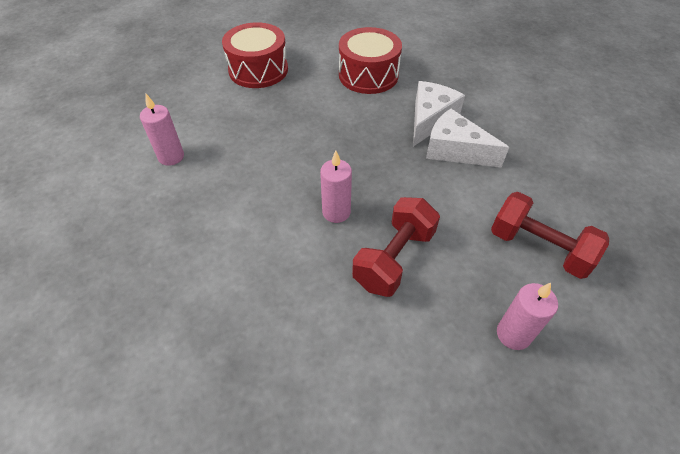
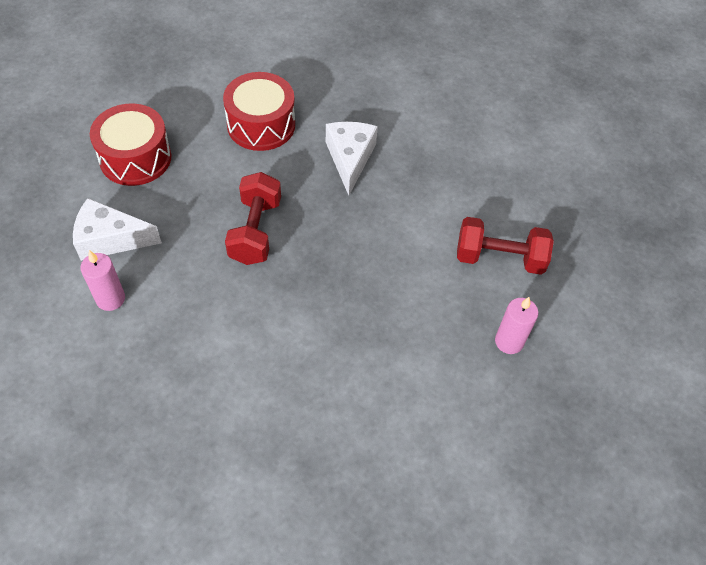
camera: 30 degrees left, 5 degrees up
pink candle [320,151,352,223] -> none
red dumbbell [352,197,440,297] -> red dumbbell moved to [225,172,281,265]
white cheese [426,109,509,167] -> white cheese moved to [73,198,162,261]

